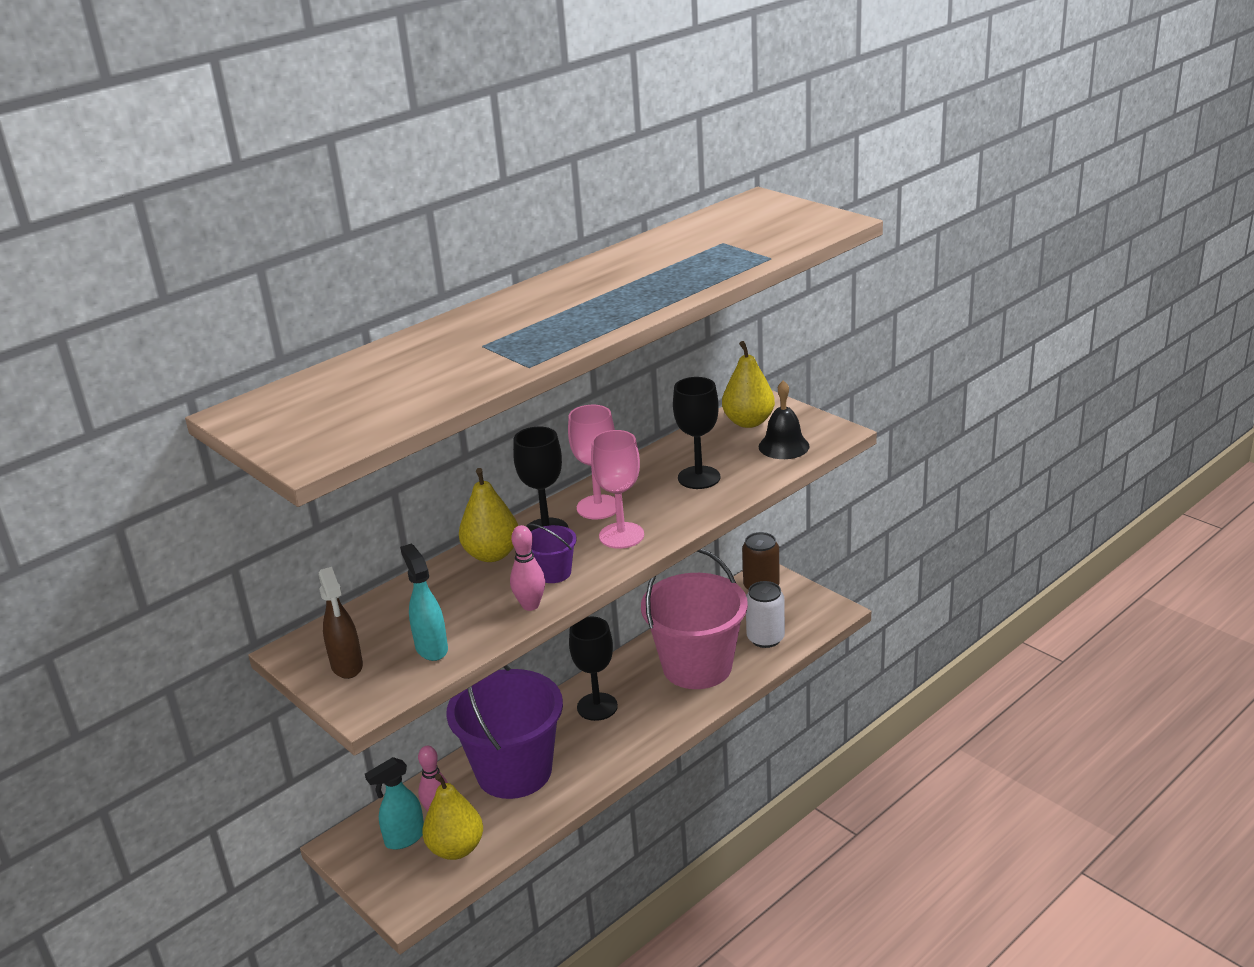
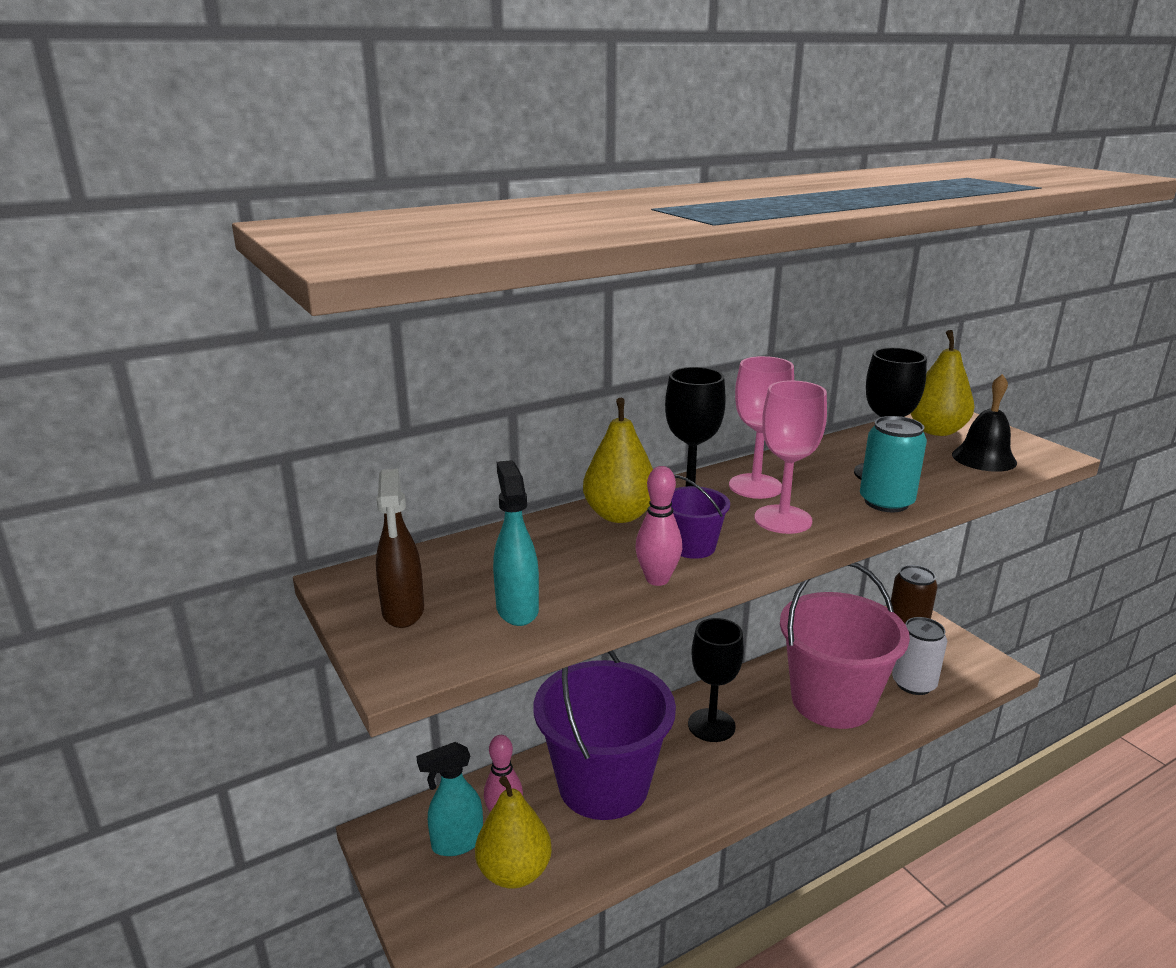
camera: 10 degrees right, 5 degrees down
none -> turquoise can [860,416,927,512]

